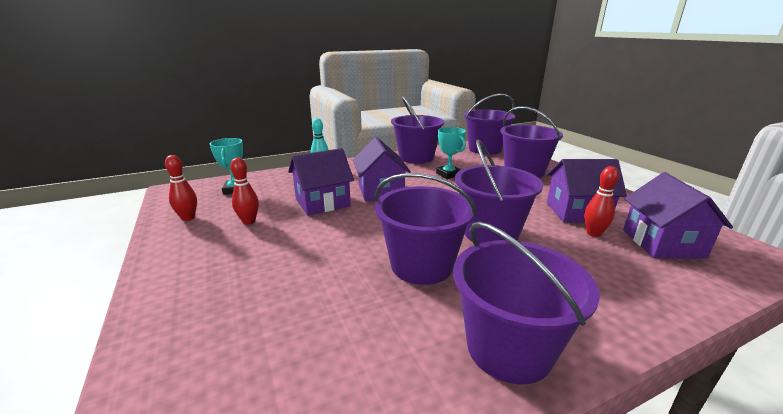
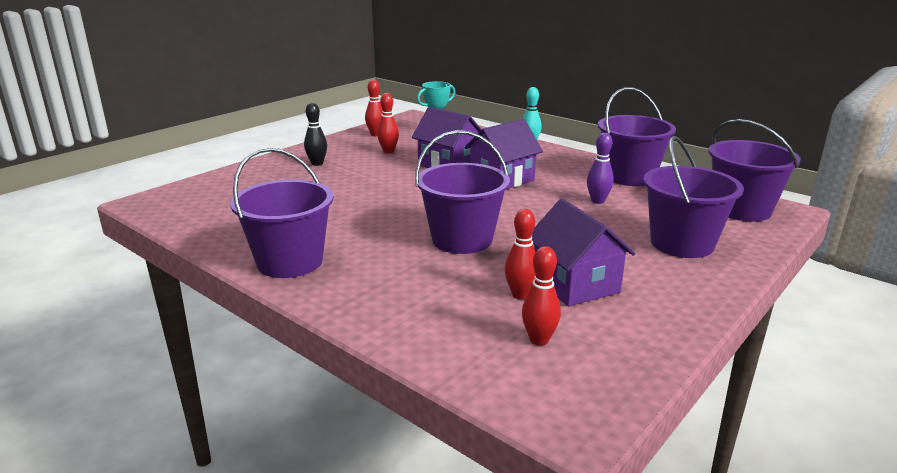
camera: 65 degrees right, 0 degrees up
purple bucket [374,173,477,285] -> none
turquoise trophy [436,127,466,179] -> purple bowling pin [587,133,614,204]
purple house [623,172,733,259] -> red bowling pin [522,246,561,346]
none -> black bowling pin [304,103,327,166]

